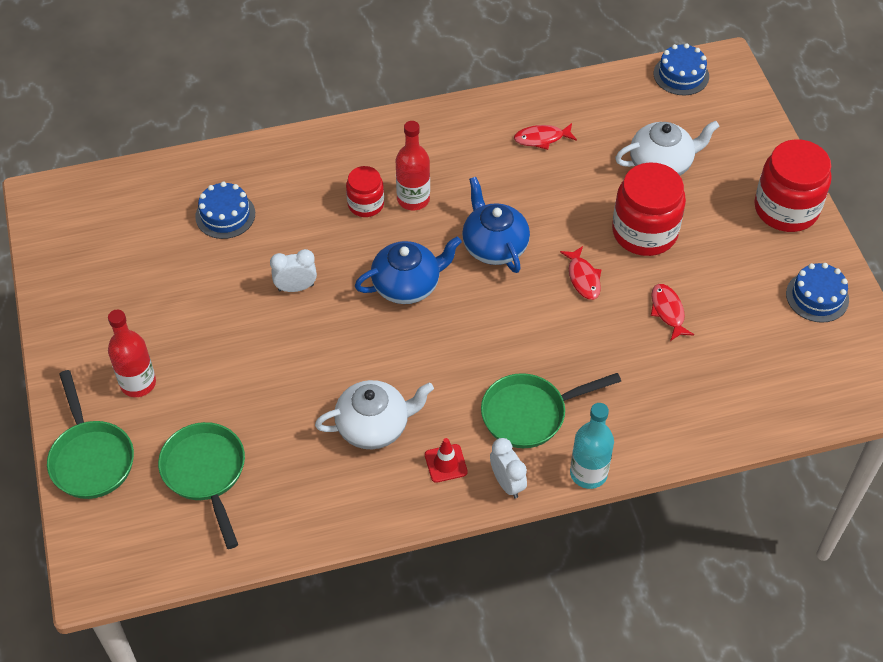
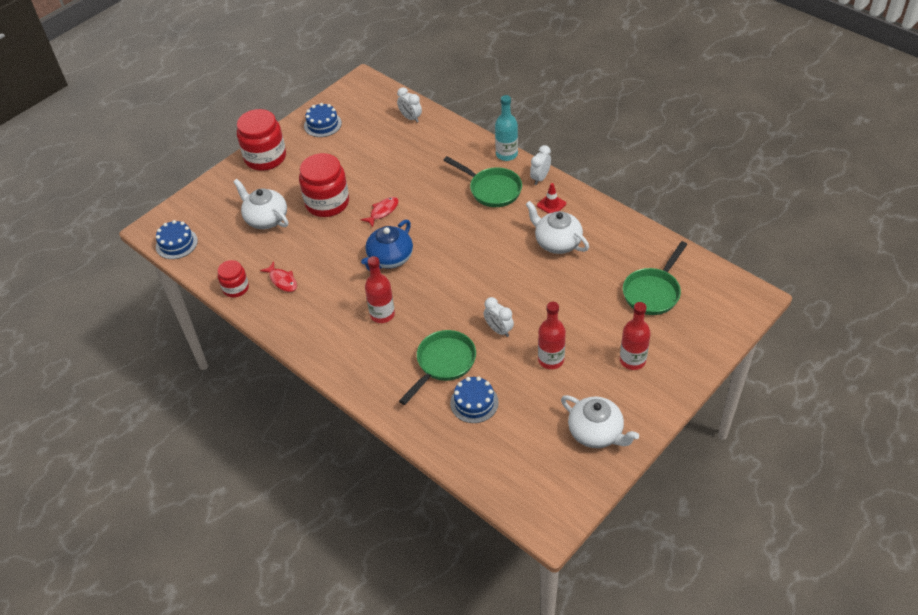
camera: 120 degrees left, 5 degrees down
green pan [47,370,134,499] -> green pan moved to [399,330,476,405]
red jar [346,166,384,217] -> red jar moved to [218,260,249,298]
blue teapot [355,236,462,304] -> none
red fish [651,284,694,341] -> none
none -> white clock [397,87,422,123]
none -> red bottle [538,302,566,369]
none -> white teapot [561,395,639,448]

